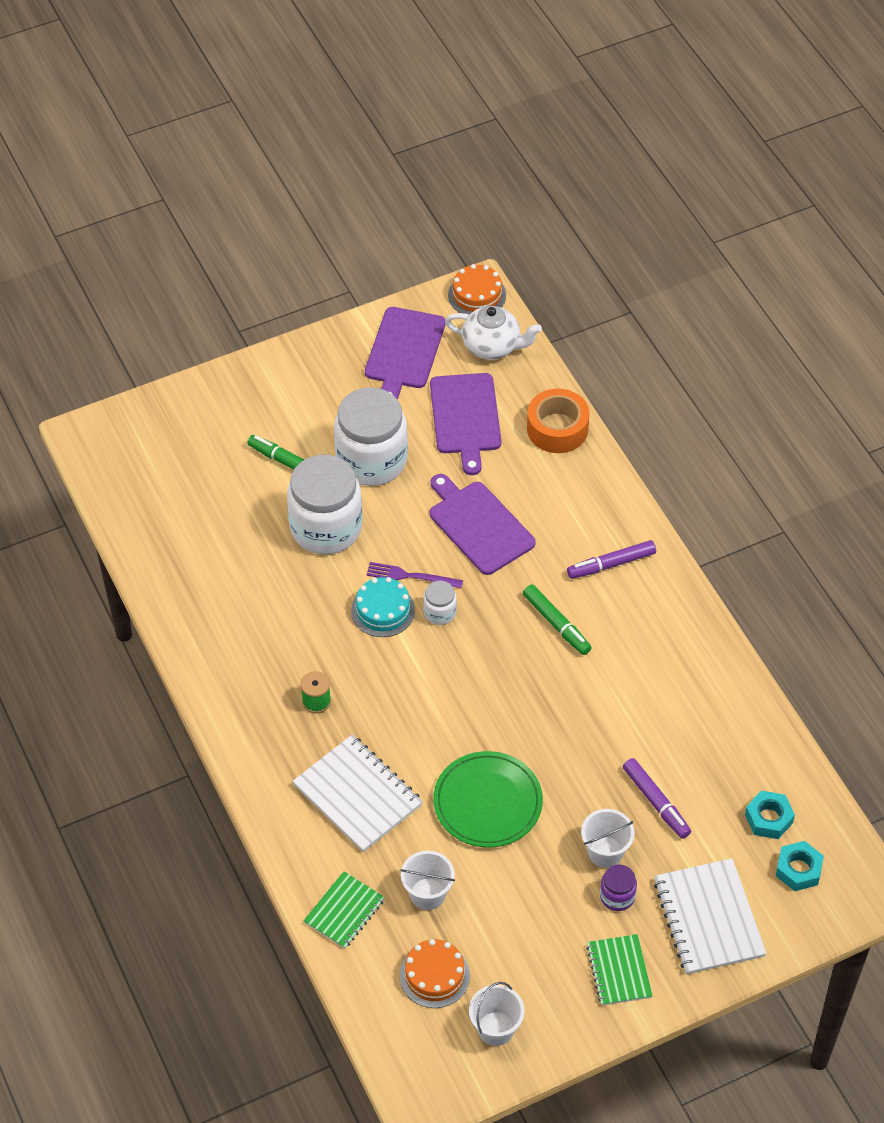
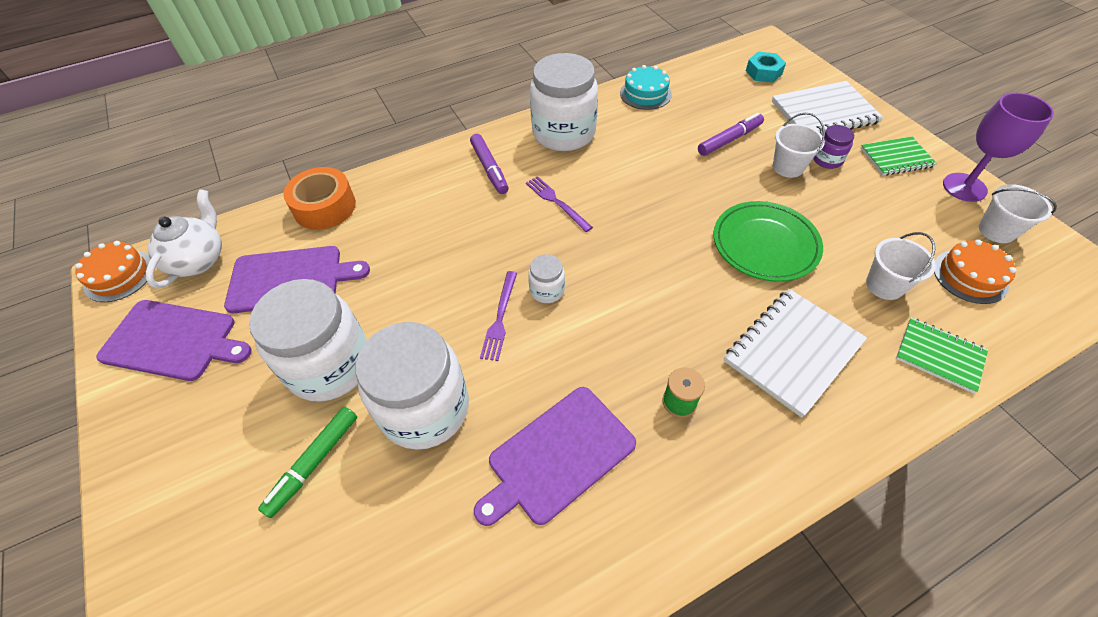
camera: 90 degrees left, 0 degrees up
turquoise cake [351,577,415,637] -> turquoise cake moved to [620,65,672,110]
purple cutting board [430,474,536,575] -> purple cutting board moved to [474,387,636,526]
green marker [523,584,592,655] -> purple fork [526,176,593,232]
turquoise nut [745,791,795,839] -> none
none -> white jar [530,53,598,151]
none -> purple goblet [943,93,1054,202]

